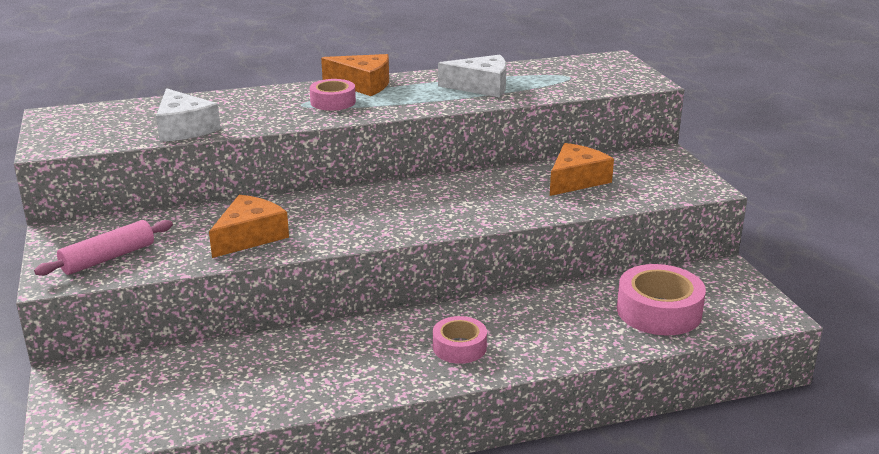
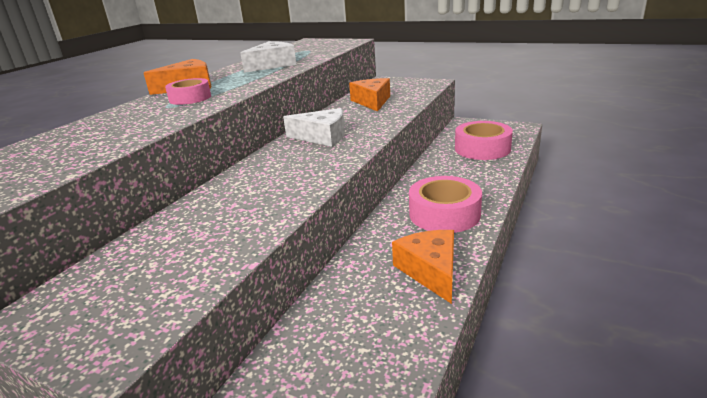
camera: 45 degrees left, 0 degrees up
pink rolling pin [34,220,173,276] -> none
white cheese [156,88,221,142] -> white cheese moved to [283,108,345,147]
orange cheese [209,195,289,258] -> orange cheese moved to [392,230,454,304]
pink tape [433,316,487,364] -> pink tape [409,176,482,233], size x1.64

